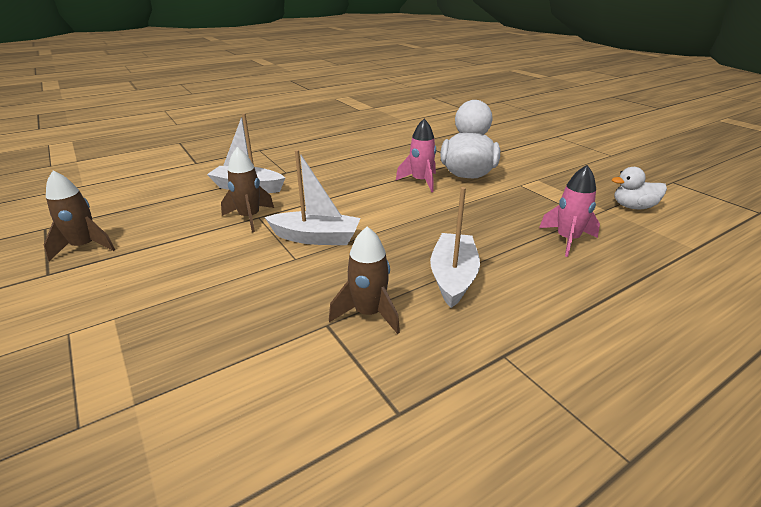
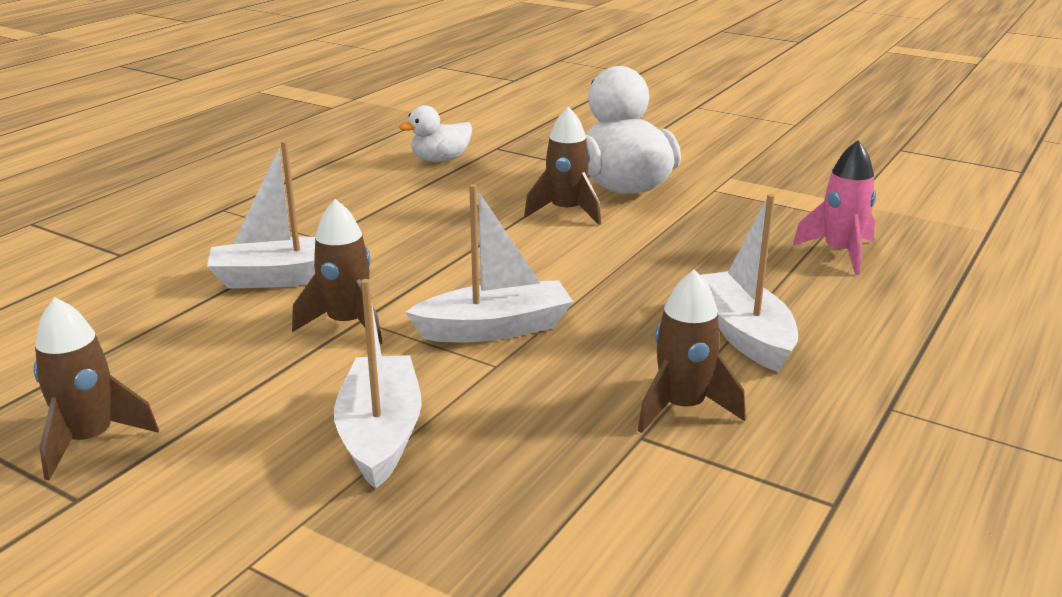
camera: 25 degrees left, 5 degrees down
pink rocket [396,119,436,192] -> brown rocket [524,107,601,225]
white duck [612,167,667,209] -> white duck moved to [399,105,472,162]
none -> white boat [334,279,422,489]

